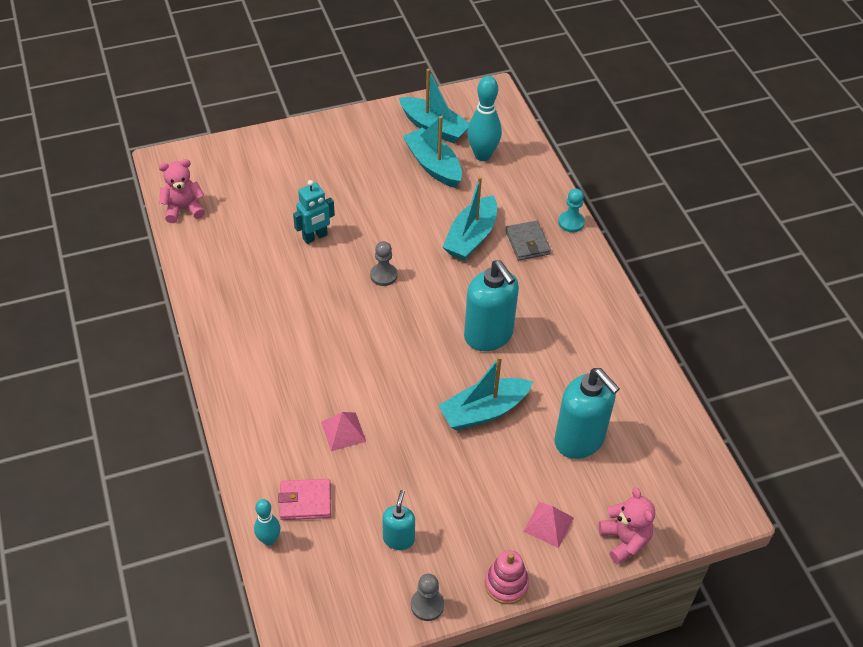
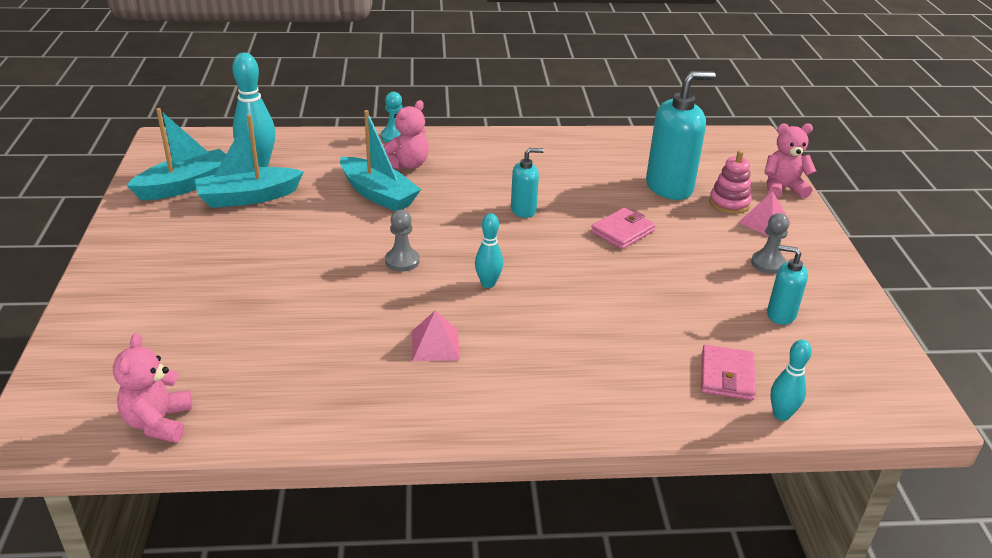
camera: 75 degrees left, 15 degrees down
turquoise robot [293,180,335,244] -> none
pink pyramid [321,412,366,451] -> pink pyramid moved to [412,310,460,361]
grey pawn [411,574,444,621] -> grey pawn moved to [751,213,789,274]
turquoise boat [438,356,533,430] -> pink wallet [591,208,655,249]
turquoise soap dispenser [464,260,519,351] -> turquoise soap dispenser [511,148,544,218], size x0.54
pink stacking toy [485,550,529,604] -> pink stacking toy moved to [709,150,752,214]
grey wallet [505,221,551,260] -> pink teddy bear [383,100,429,170]
none -> turquoise bowling pin [475,213,503,288]

